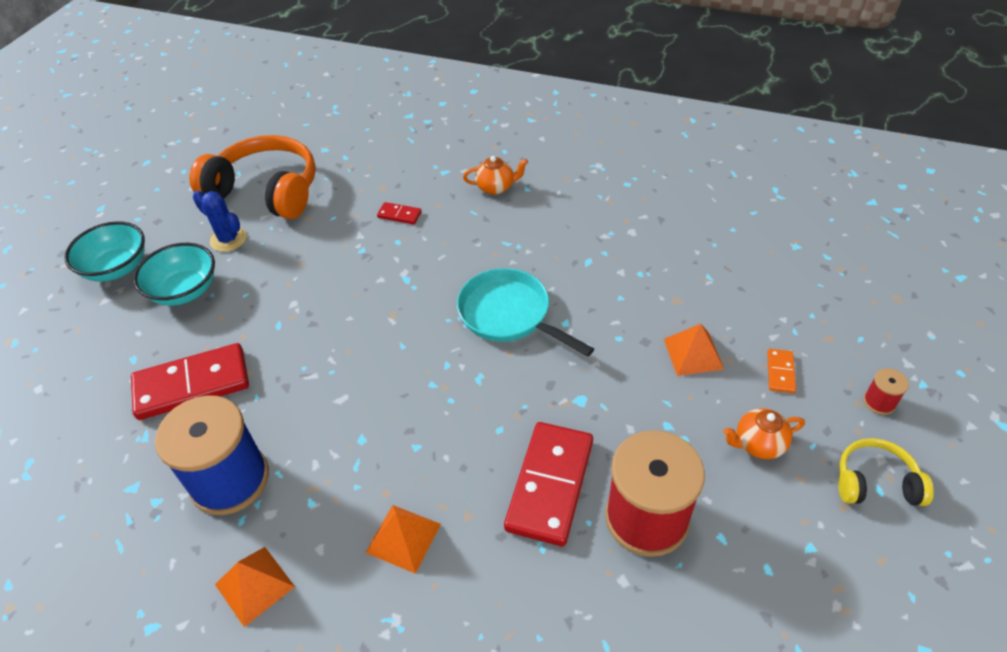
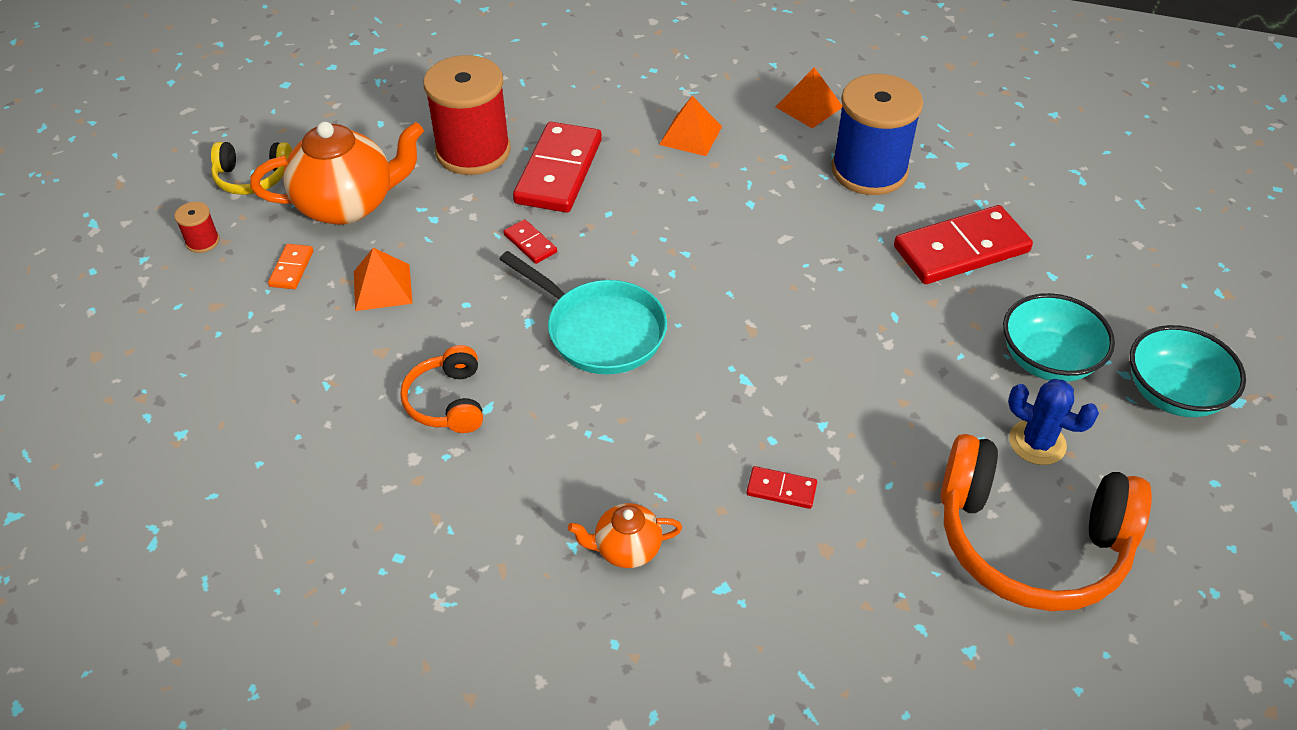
camera: 175 degrees right, 0 degrees up
orange teapot [723,408,805,459] -> orange teapot [250,122,424,225], size x1.95
none -> orange headphones [400,345,483,433]
none -> red domino [503,219,557,264]

